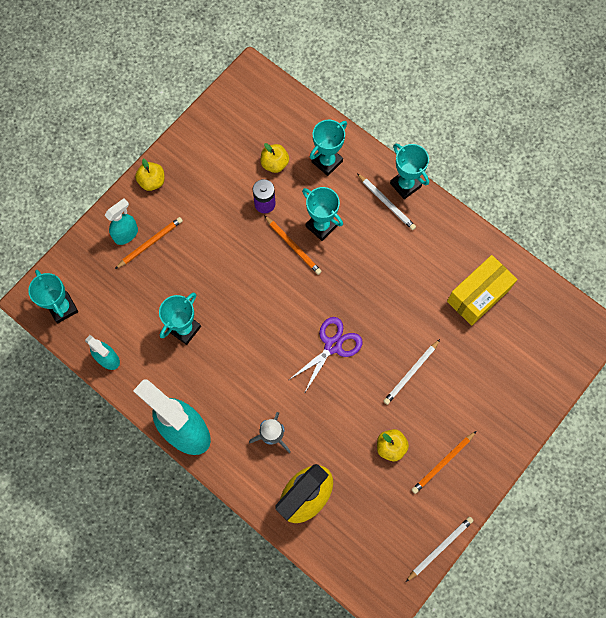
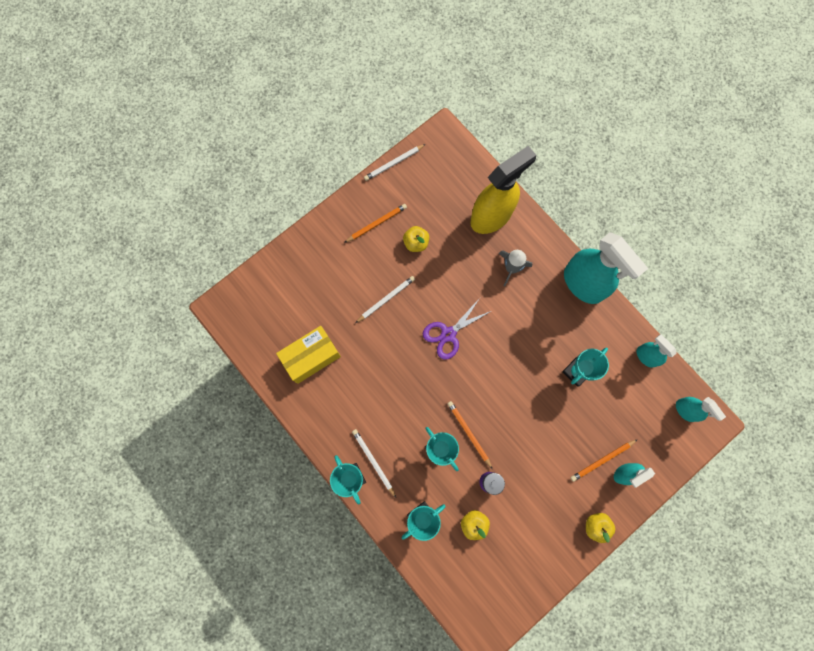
camera: 170 degrees left, 5 degrees up
turquoise trophy [28,270,78,323] -> turquoise spray bottle [676,397,726,422]

